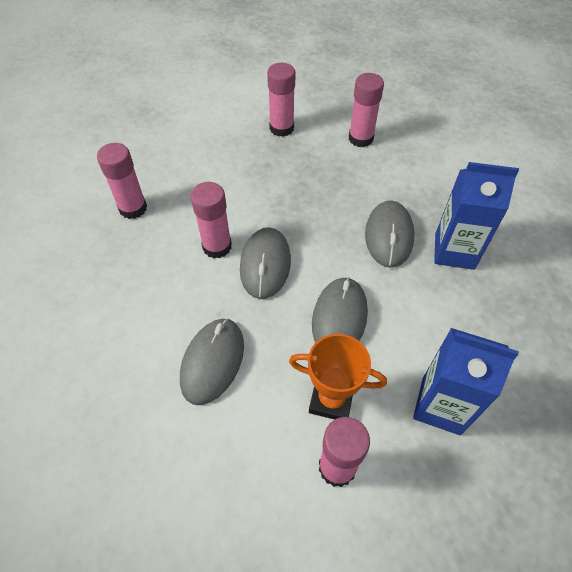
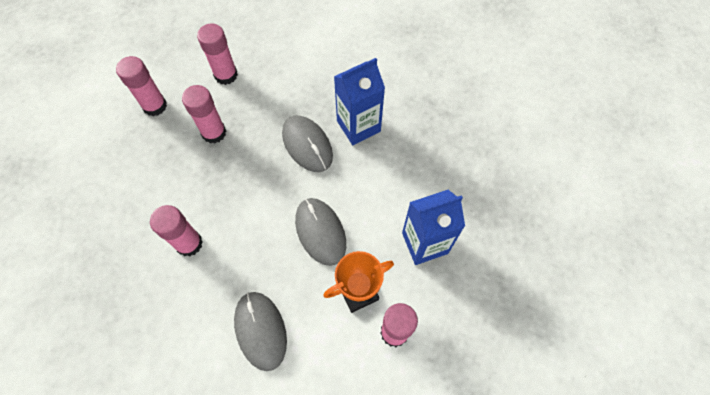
camera: 40 degrees left, 10 degrees up
pink glue stick [97,143,147,219] -> pink glue stick moved to [182,85,226,144]
grey mouse [240,227,291,299] -> none

